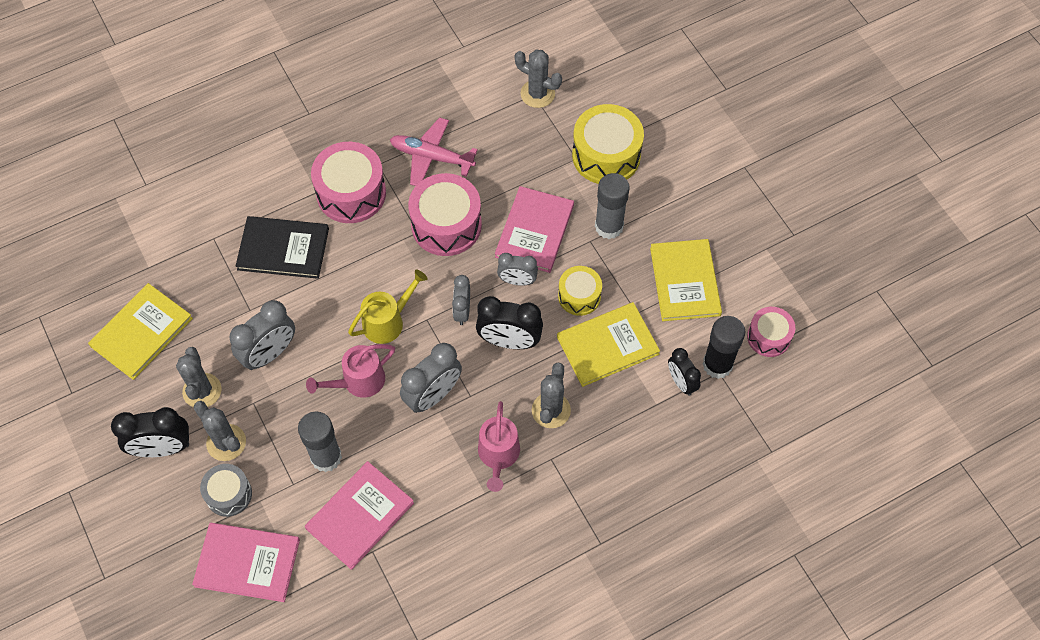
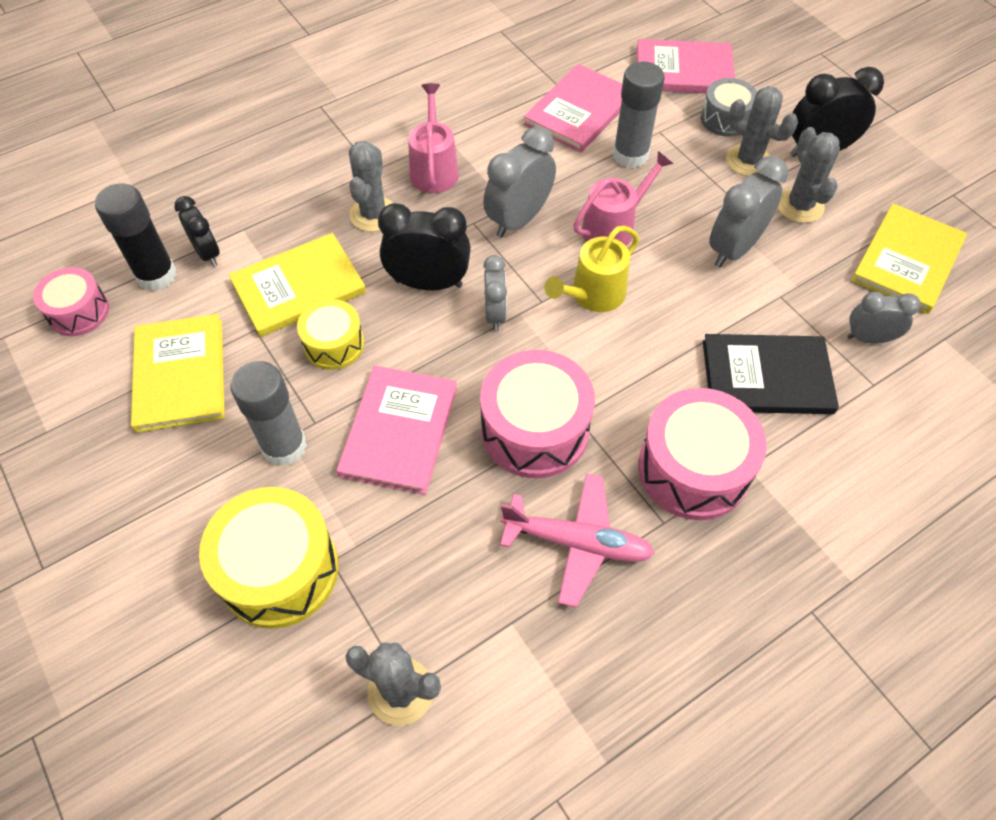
camera: 175 degrees right, 5 degrees down
grey clock [497,253,538,286] -> grey clock moved to [847,292,920,343]

